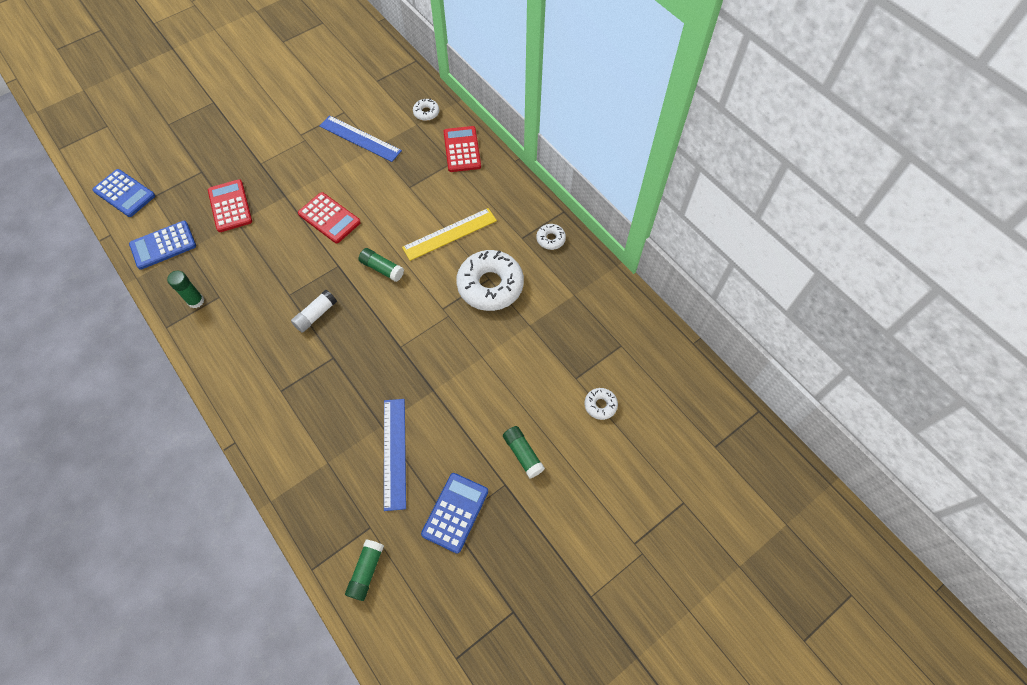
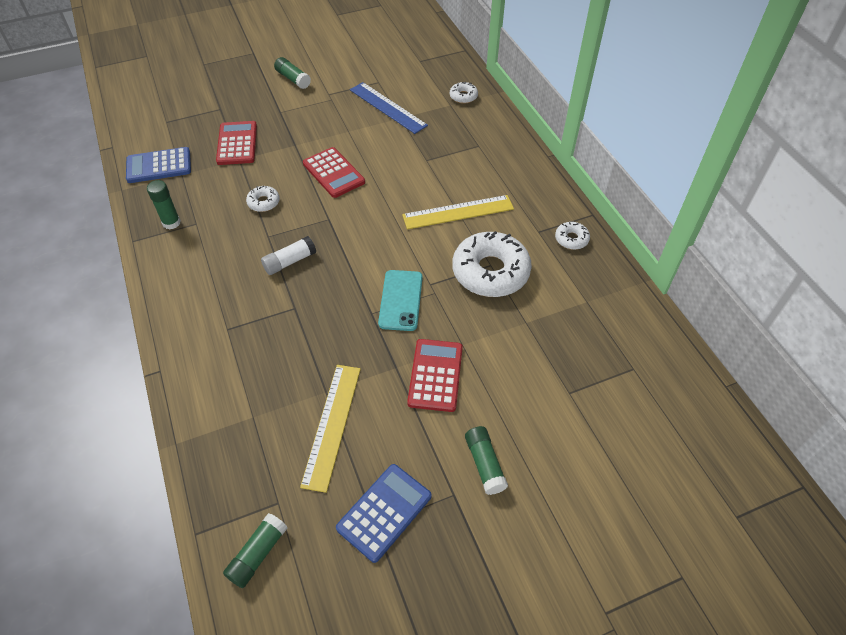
camera: 15 degrees right, 10 degrees down
blue calculator [92,169,155,217] -> none
green glue stick [359,248,404,282] -> green glue stick moved to [274,57,311,89]
blue ruler [384,399,406,511] -> yellow ruler [300,365,361,493]
red calculator [443,126,481,172] -> red calculator moved to [407,339,463,412]
white donut [585,388,618,420] -> white donut moved to [246,186,280,212]
none -> turquoise phone [378,270,423,331]

